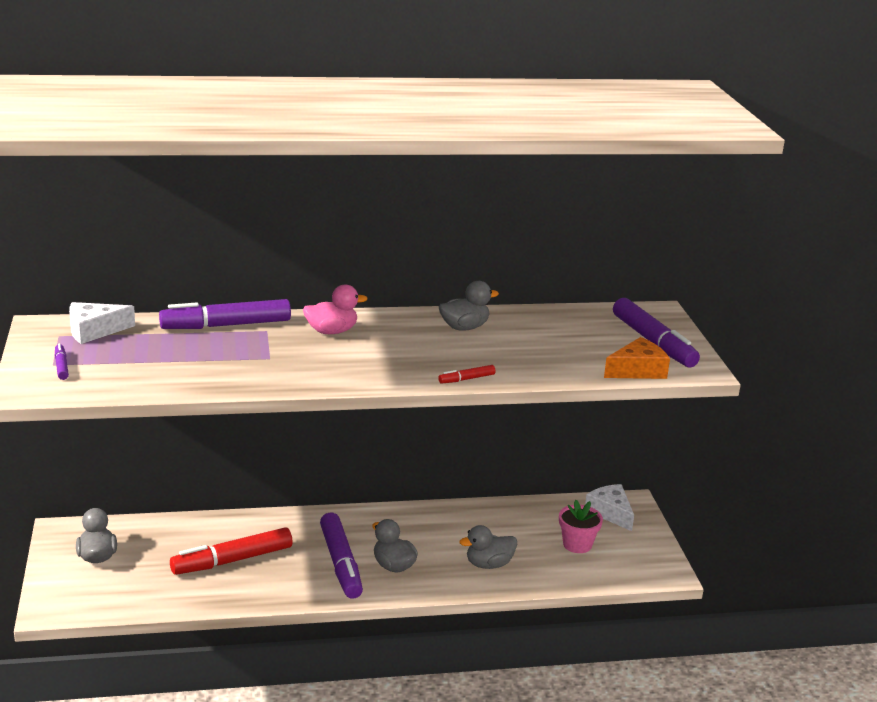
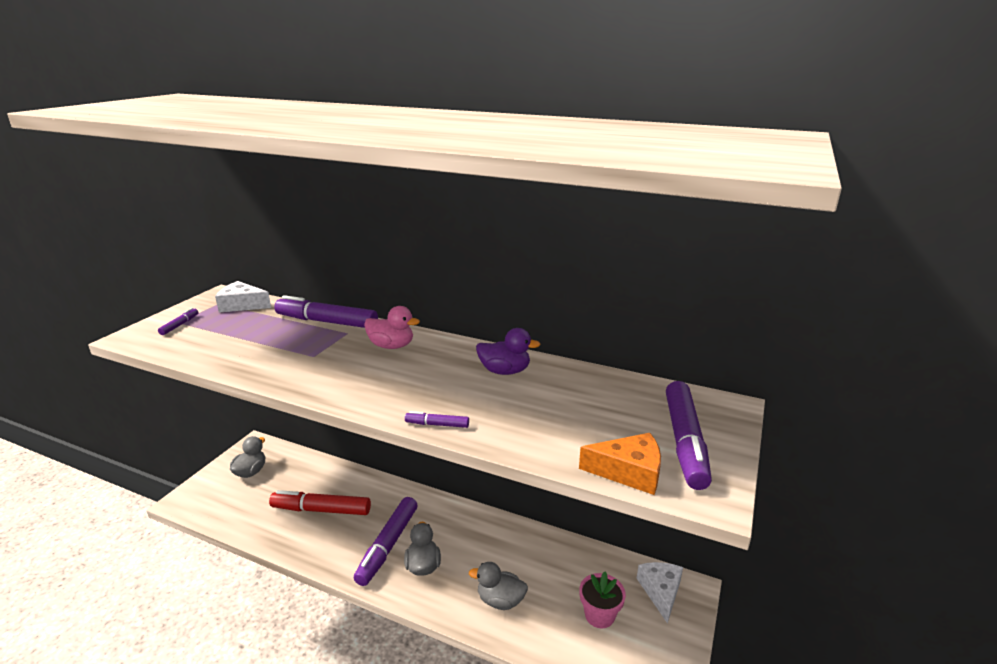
camera: 35 degrees right, 0 degrees up
red marker [438,365,496,384] -> purple marker [405,411,469,428]
grey duck [439,281,499,331] -> purple duck [476,328,541,375]

